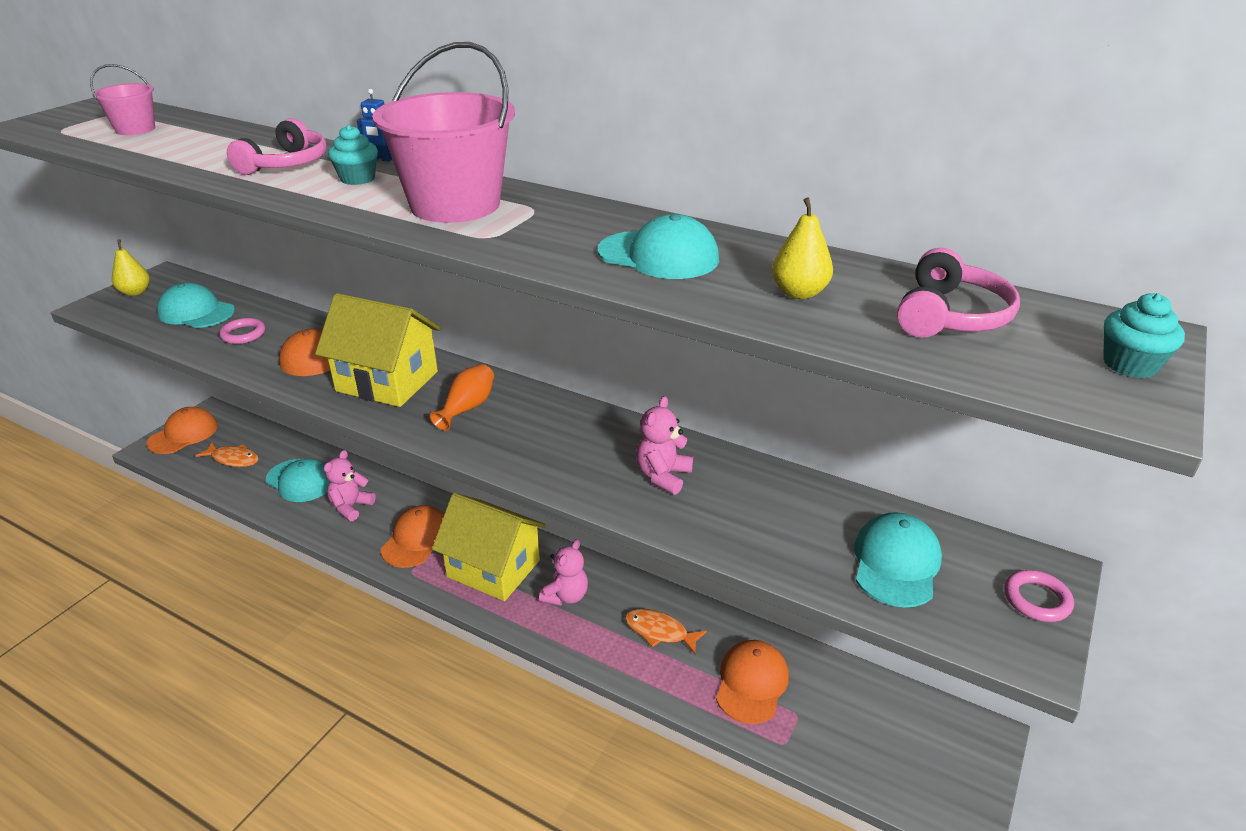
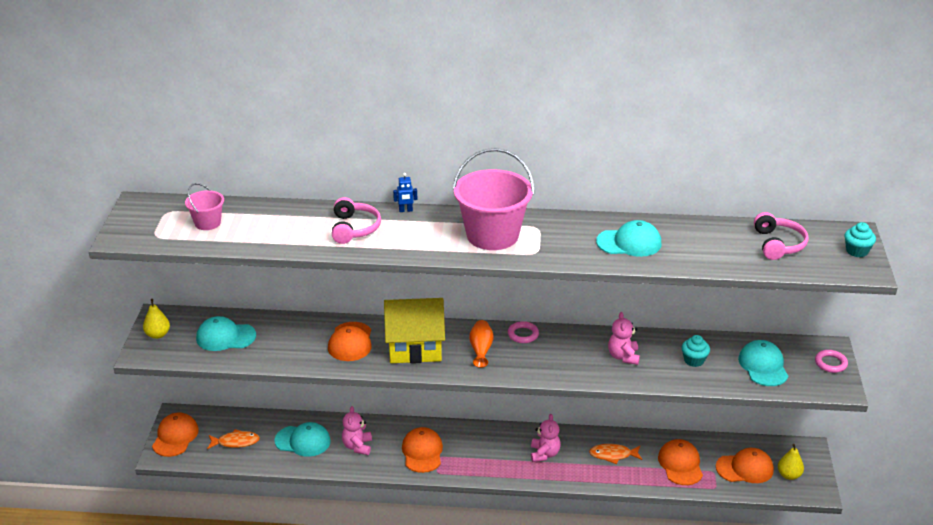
camera: 25 degrees left, 0 degrees up
pink ring [219,318,265,344] -> pink ring moved to [508,321,539,343]
turquoise cupcake [328,125,378,185] -> turquoise cupcake moved to [682,335,710,367]
yellow house [432,493,546,601] -> none
yellow pear [772,197,833,299] -> yellow pear moved to [778,444,804,480]
none -> orange cap [716,448,774,483]

